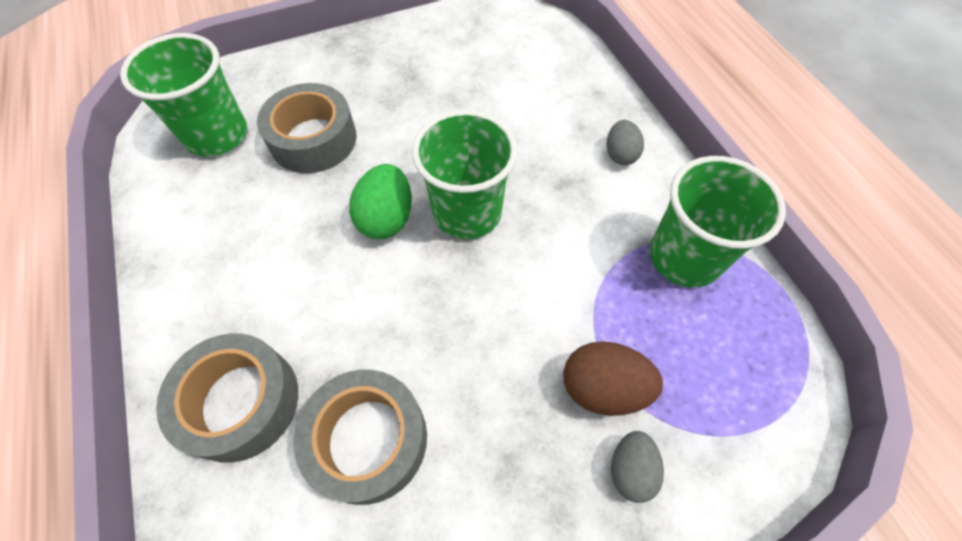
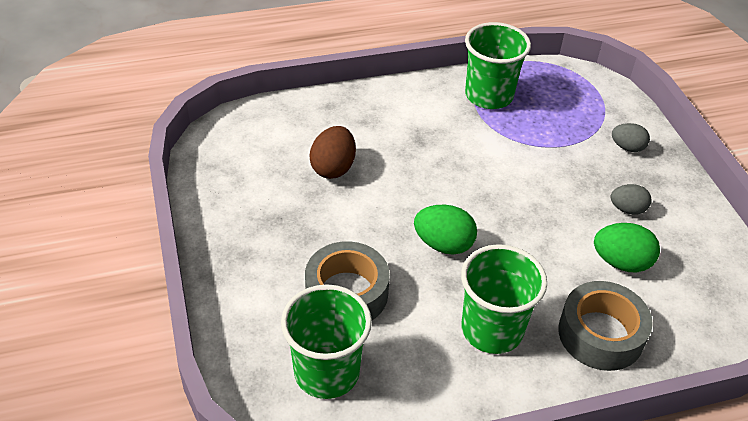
camera: 85 degrees left, 15 degrees down
grey tape [294,370,427,505] -> green egg [594,223,660,272]
green cup [412,110,518,239] -> green cup moved to [461,244,547,354]
brown egg [563,341,663,416] -> brown egg moved to [309,126,356,179]
grey egg [607,120,644,165] -> grey egg moved to [611,184,652,215]

